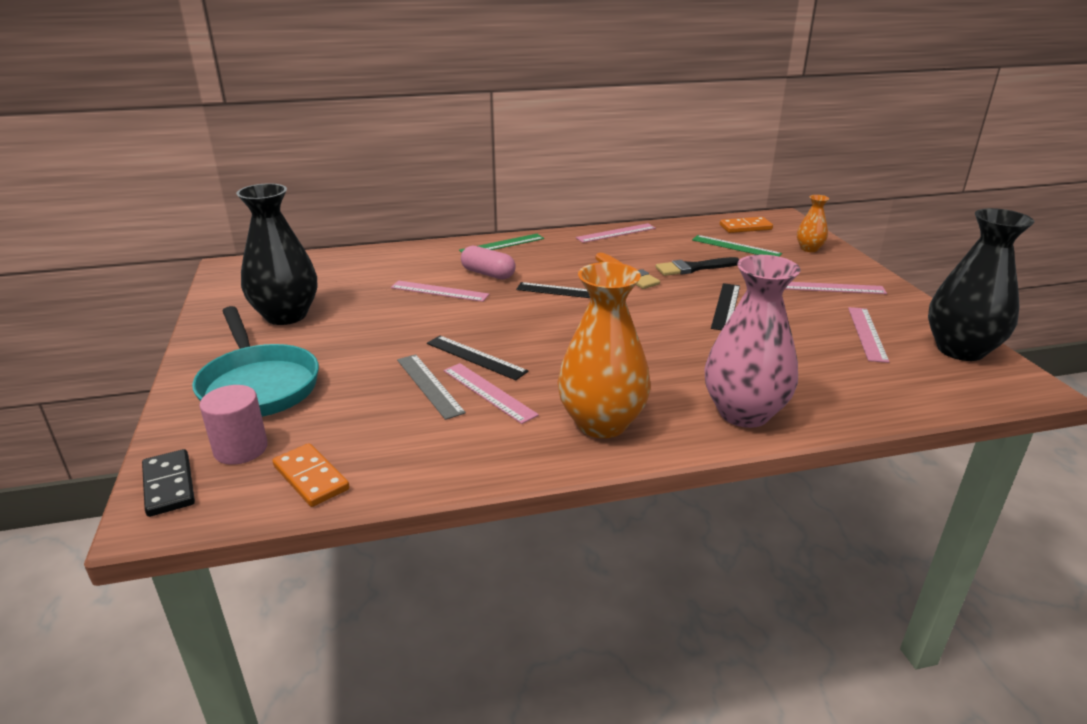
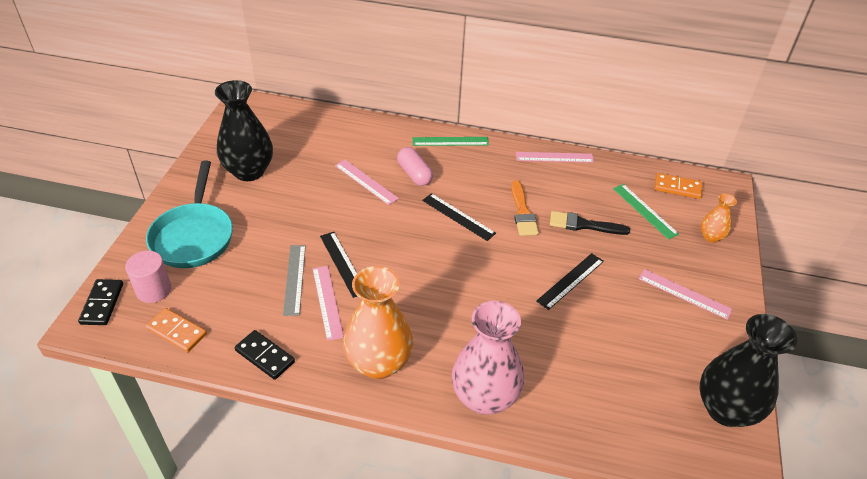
camera: 25 degrees right, 15 degrees up
orange domino [273,443,350,507] -> orange domino turned 45 degrees counterclockwise [146,308,207,352]
pink ruler [848,307,889,363] -> none
none -> black domino [235,330,295,380]

